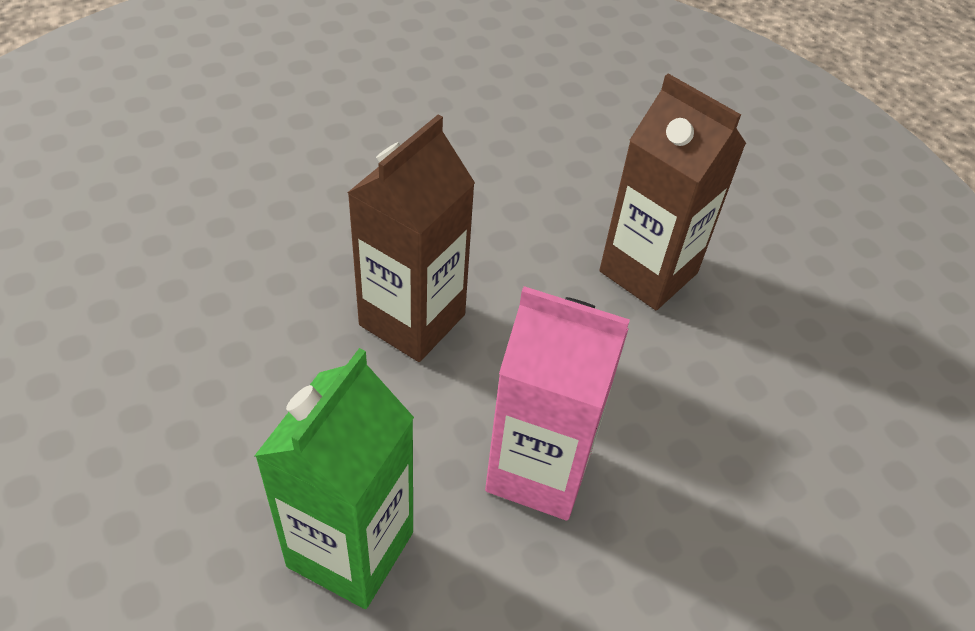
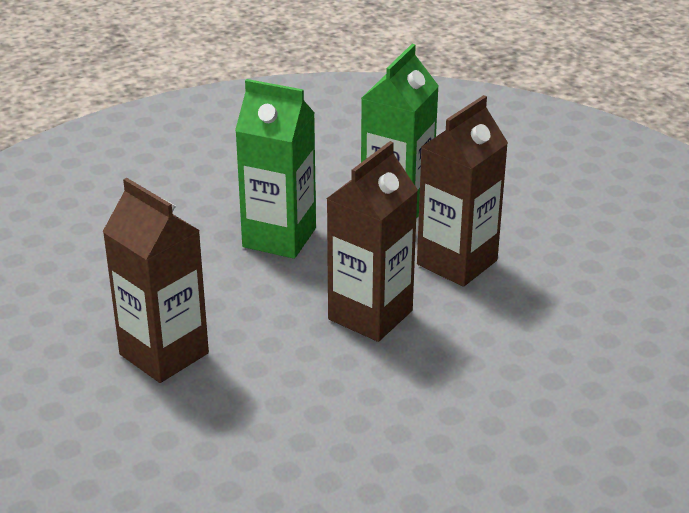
camera: 175 degrees left, 15 degrees down
pink carton [485,286,630,521] -> green carton [235,79,316,259]
none -> brown carton [417,95,508,287]

